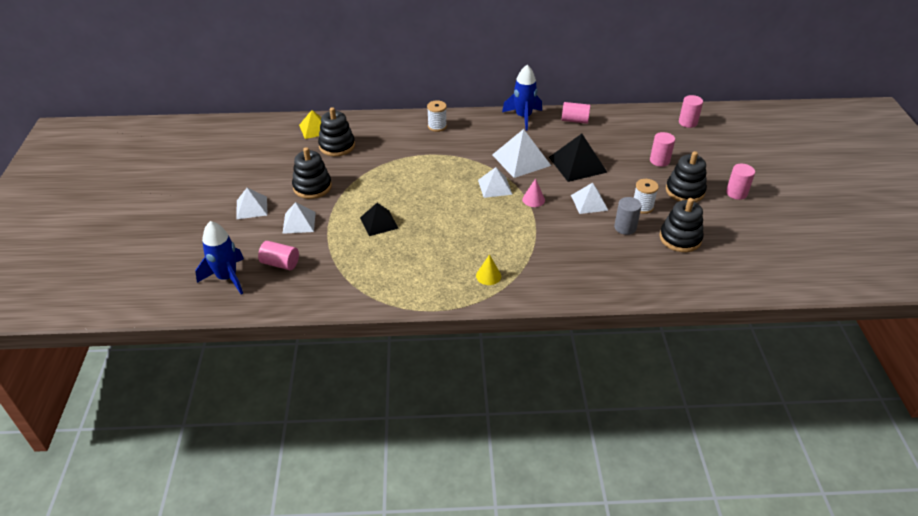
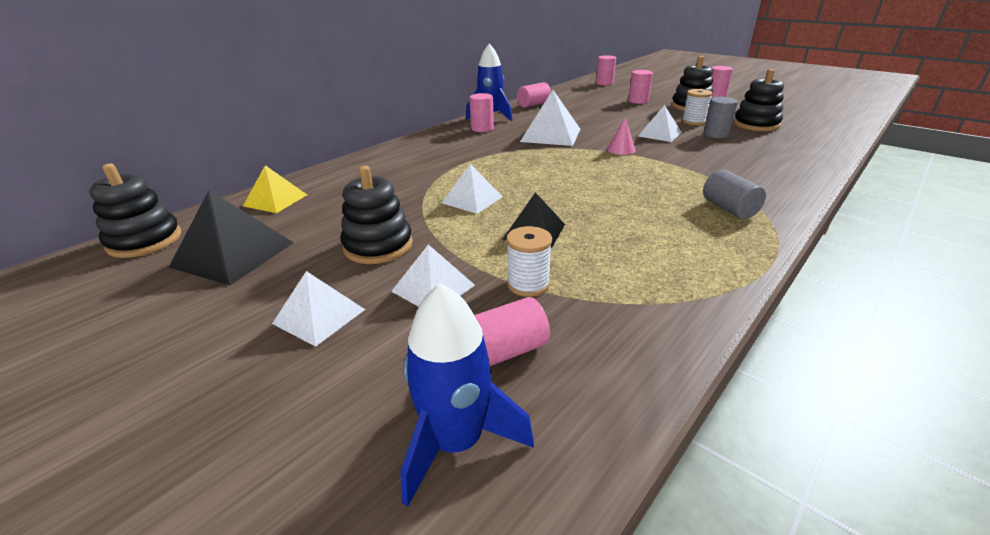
camera: 45 degrees left, 10 degrees down
black stacking toy [318,107,355,156] -> black stacking toy moved to [90,164,181,258]
white spool [427,100,447,132] -> white spool moved to [506,226,552,297]
yellow cone [476,254,501,285] -> grey cylinder [703,169,766,219]
white pyramid [478,167,512,198] -> white pyramid moved to [442,164,503,214]
black pyramid [549,134,608,182] -> black pyramid moved to [169,190,294,285]
none -> pink cylinder [469,93,494,132]

